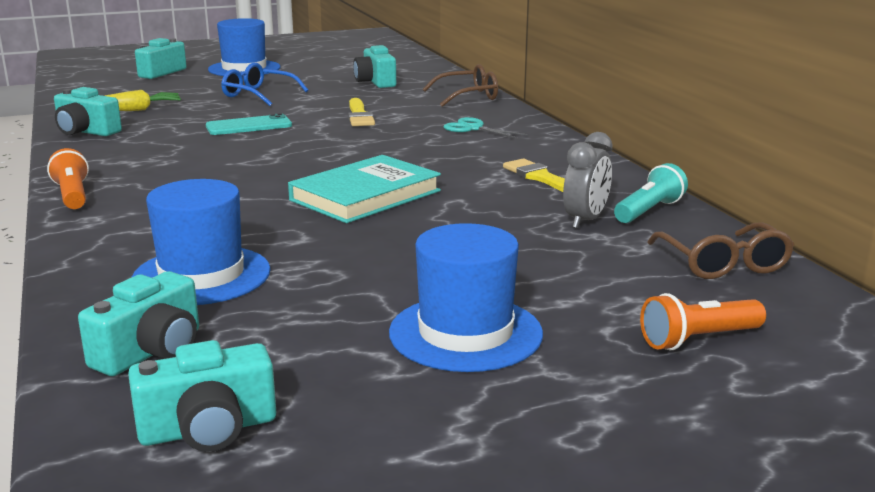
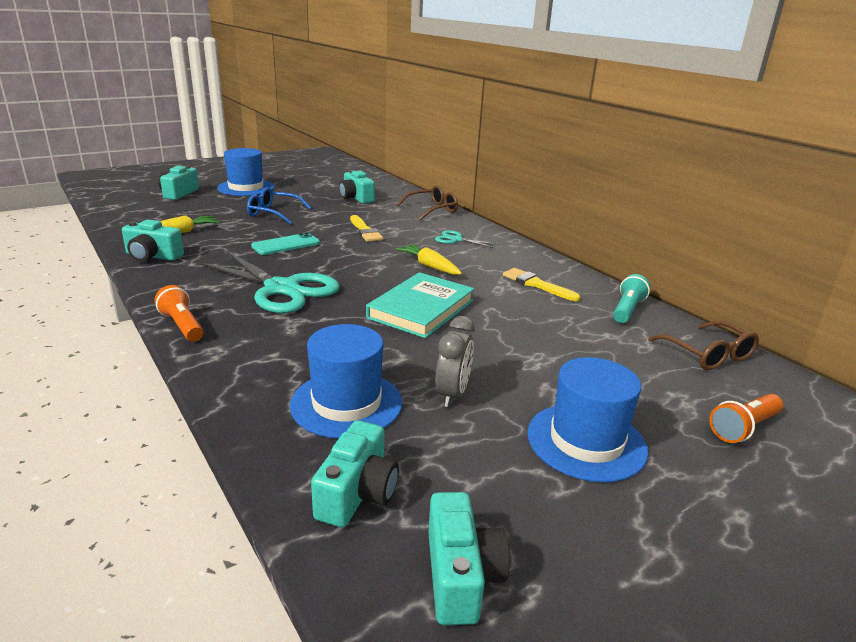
camera: 15 degrees left, 5 degrees up
turquoise camera [128,340,276,452] -> turquoise camera turned 60 degrees counterclockwise [428,492,510,625]
grey clock [563,132,613,229] -> grey clock moved to [435,316,475,407]
none -> turquoise scissors [198,251,340,313]
none -> yellow carrot [395,244,462,275]

